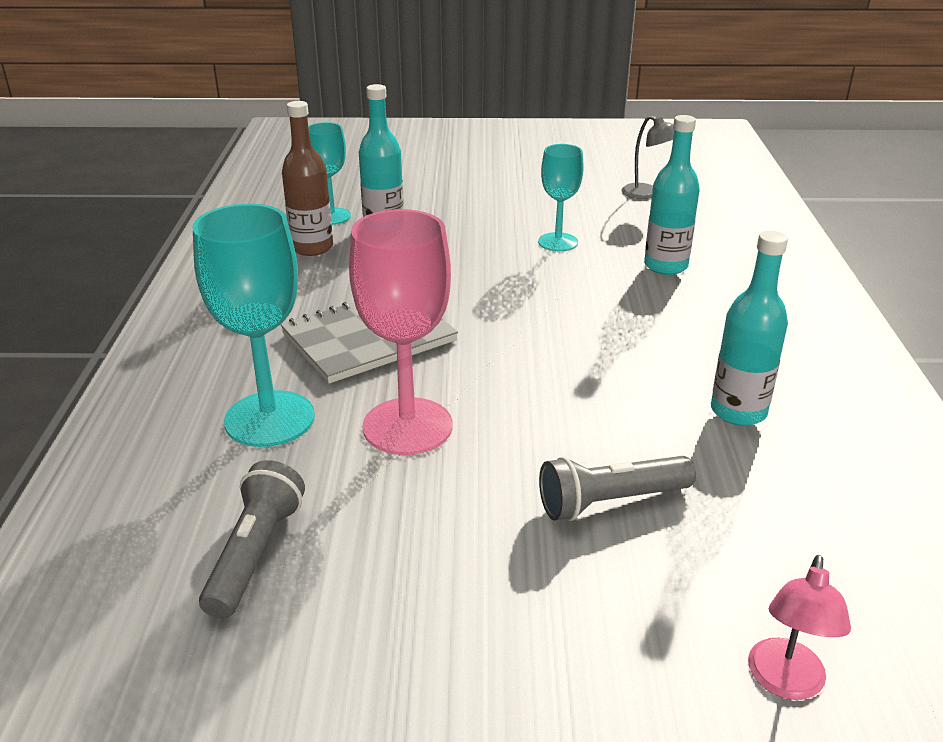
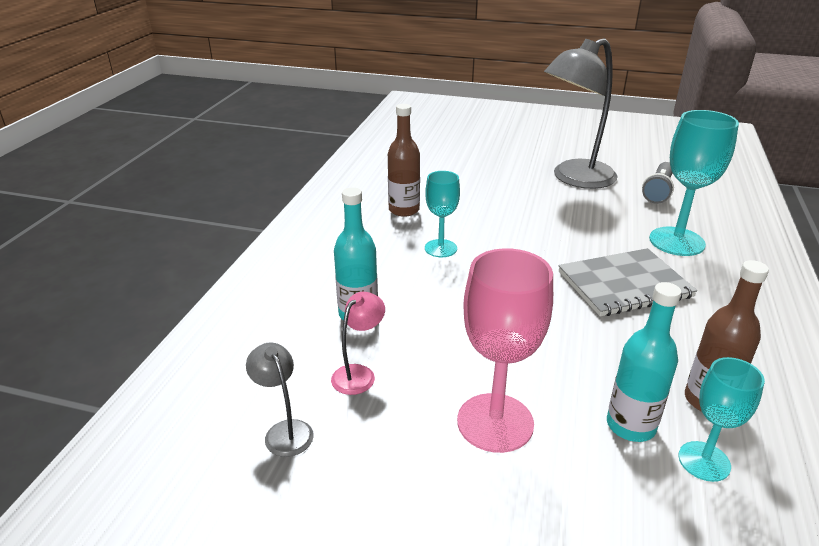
camera: 165 degrees left, 0 degrees up
pink goblet [349,209,452,455] -> pink goblet moved to [457,248,553,453]
turquoise goblet [538,144,584,251] -> turquoise goblet moved to [425,171,460,257]
grey flashlight [539,456,696,521] -> none
turquoise bottle [711,231,788,426] -> brown bottle [388,104,420,217]
pink lamp [748,555,851,700] -> pink lamp moved to [331,292,385,395]
none -> grey lamp [544,38,618,189]

